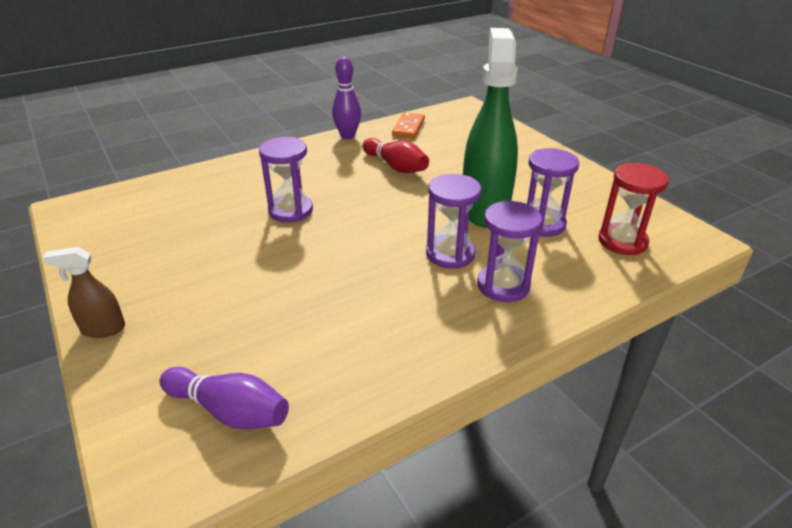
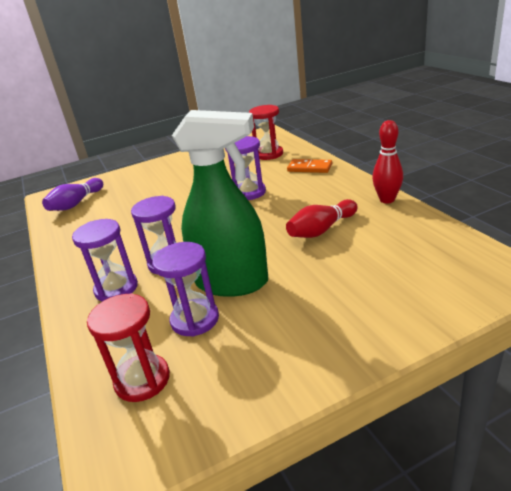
camera: 100 degrees right, 5 degrees down
brown spray bottle [43,247,125,338] -> none
purple bowling pin [332,57,361,139] -> red bowling pin [372,120,403,203]
orange domino [392,112,425,138] -> orange domino moved to [287,159,332,173]
none -> red hourglass [249,105,283,160]

